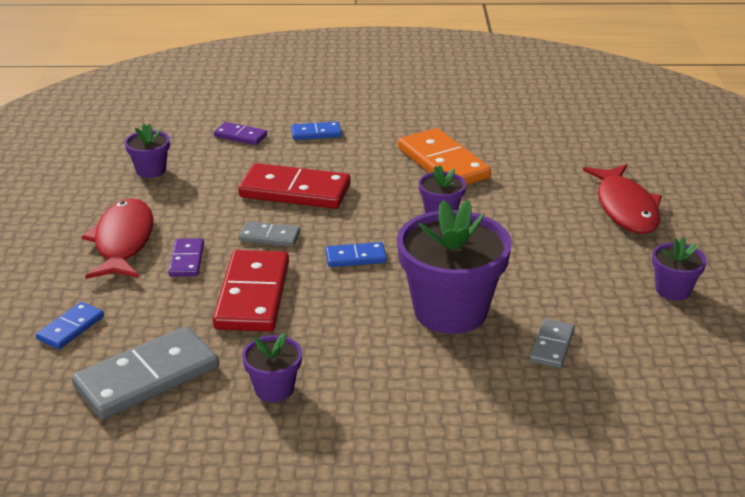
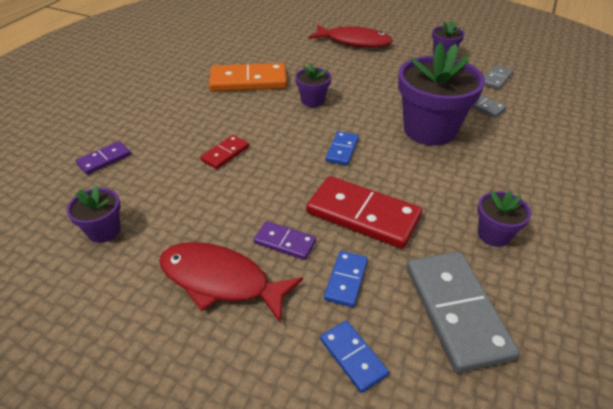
camera: 65 degrees left, 10 degrees up
red domino [239,163,351,209] -> red domino [200,135,249,169], size x0.52
grey domino [239,221,300,246] -> grey domino moved to [484,65,513,89]
blue domino [291,122,342,140] -> blue domino moved to [324,251,368,307]

